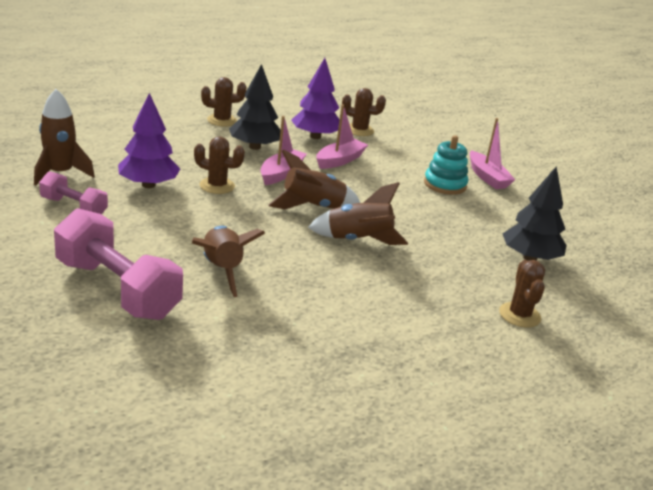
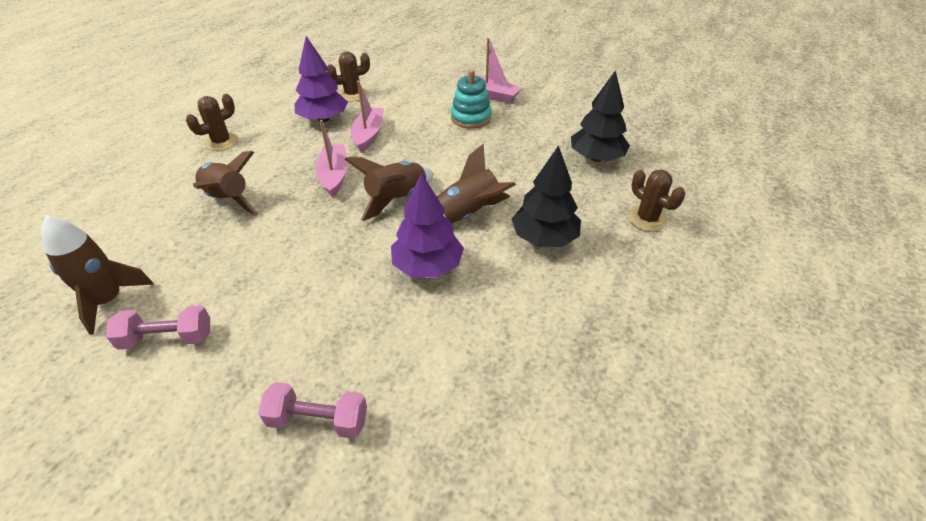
camera: 30 degrees left, 15 degrees up
pink dumbbell [54,208,183,320] -> pink dumbbell [258,382,367,439], size x0.55
purple tree [118,93,180,188] -> purple tree moved to [391,173,464,278]
brown rocket [192,226,265,297] -> brown rocket moved to [193,151,258,216]
brown cactus [194,136,245,194] -> none
black tree [229,64,281,150] -> black tree moved to [512,145,581,247]

